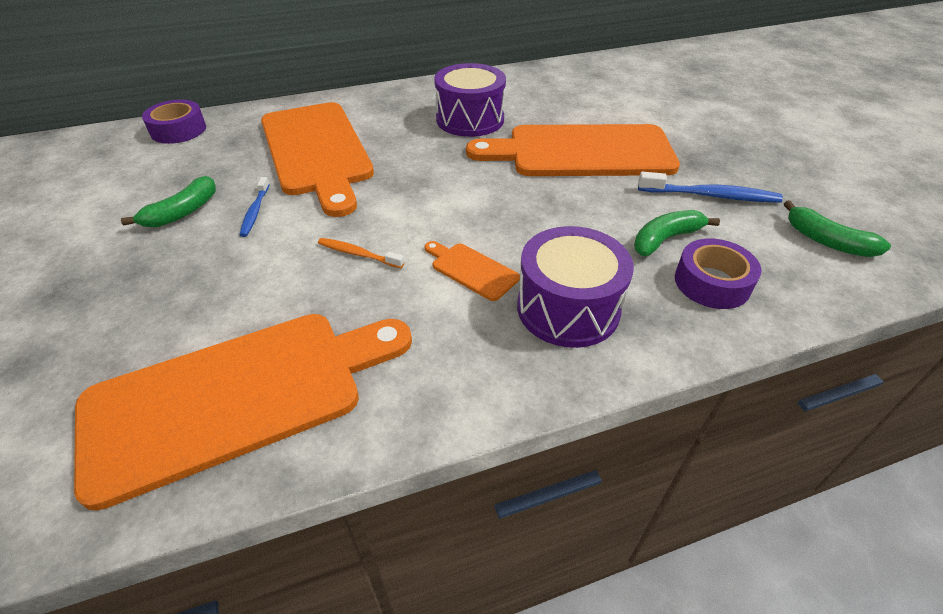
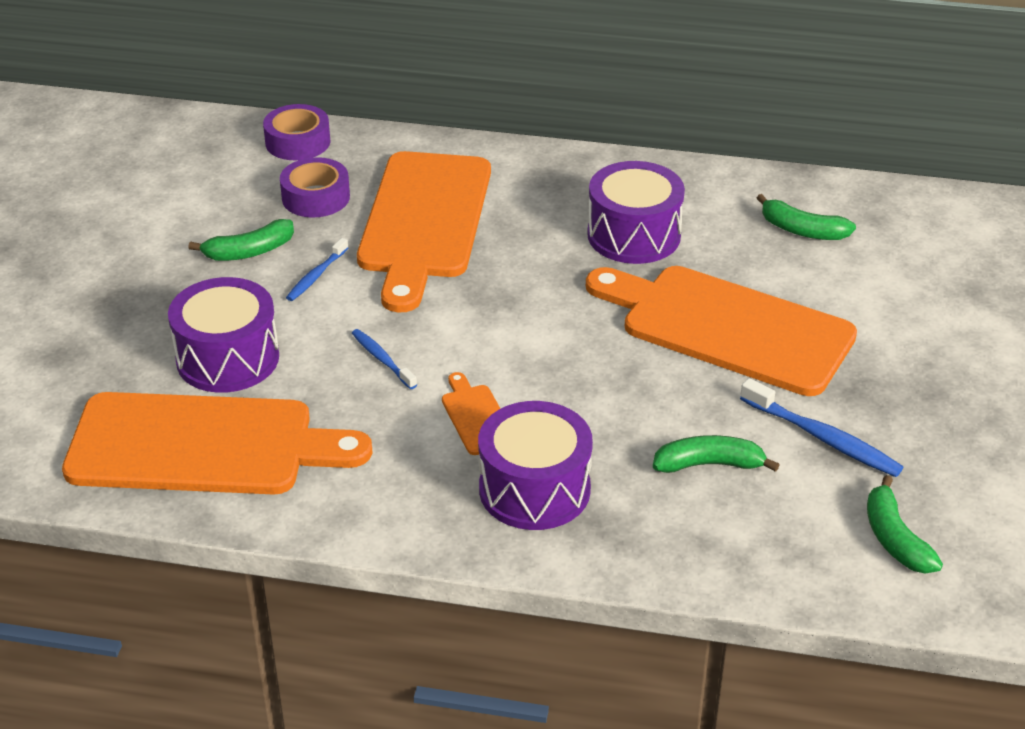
camera: 30 degrees right, 5 degrees down
orange toothbrush [318,238,404,268] -> blue toothbrush [352,329,417,389]
purple tape [675,239,761,309] -> purple tape moved to [280,157,350,218]
none -> purple drum [168,277,279,393]
none -> green banana [757,194,856,240]

